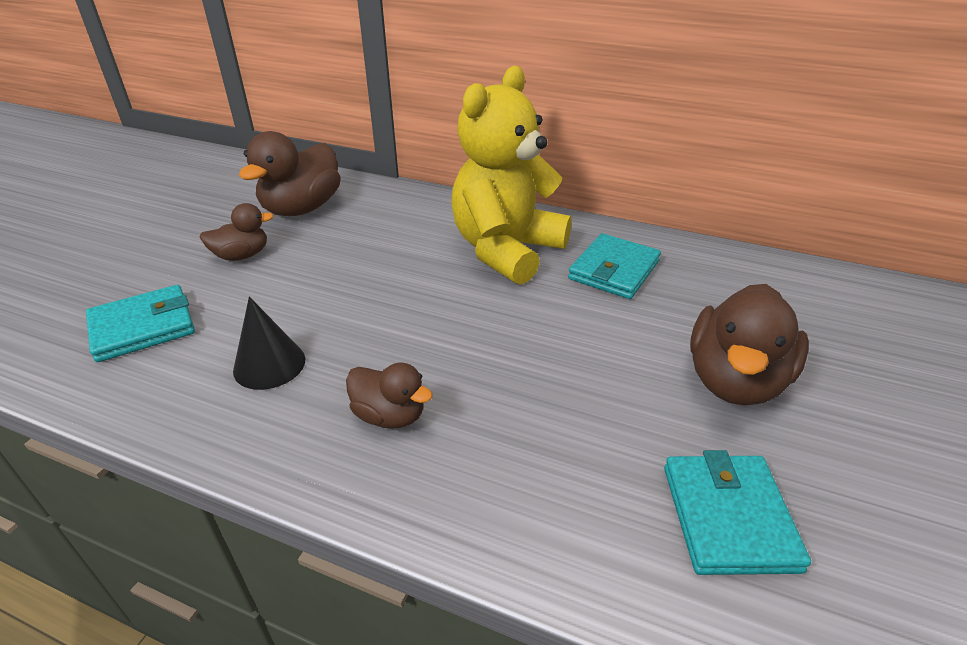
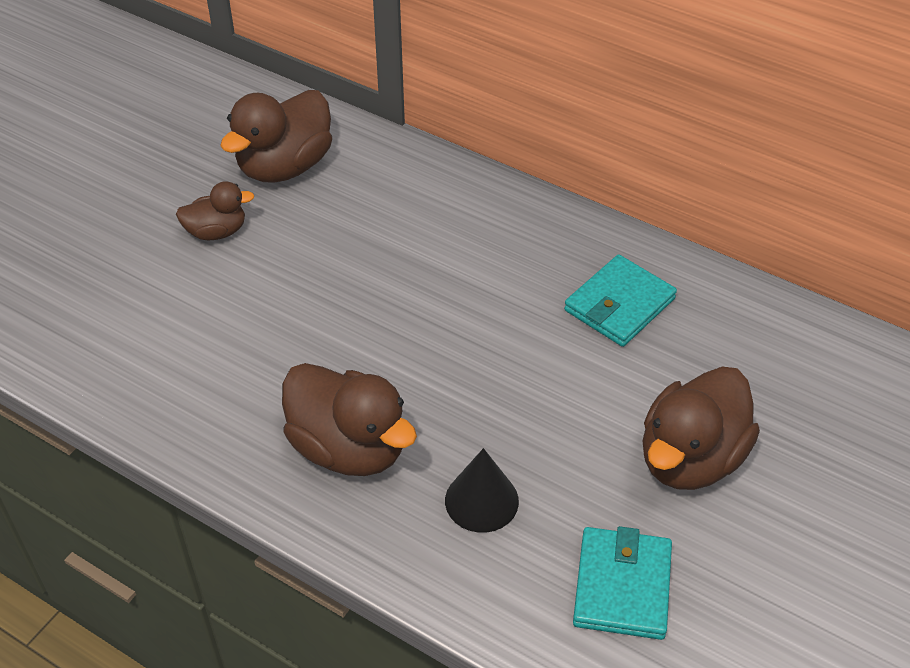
camera: 10 degrees right, 10 degrees up
turquoise wallet [86,285,195,362] -> none
black cone [233,297,305,390] -> black cone moved to [445,448,519,533]
brown duck [346,362,433,429] -> brown duck [282,363,417,476], size x1.78
yellow teddy bear [451,66,572,285] -> none

